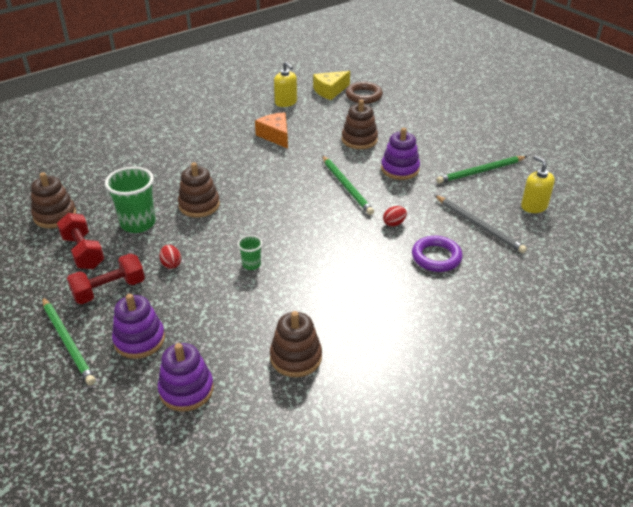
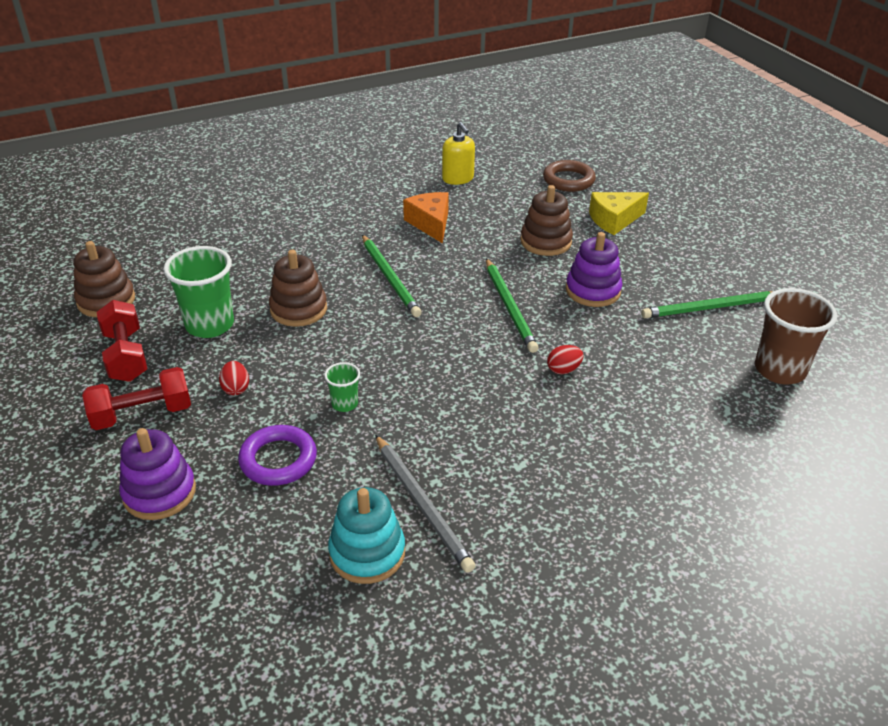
camera: 10 degrees right, 0 degrees up
green pencil [42,297,96,386] -> green pencil moved to [362,235,422,317]
purple stacking toy [158,343,214,412] -> none
brown stacking toy [270,311,322,377] -> turquoise stacking toy [328,487,405,584]
yellow cheese [313,71,350,100] -> yellow cheese moved to [589,192,649,235]
purple ring [412,236,462,272] -> purple ring moved to [238,425,317,486]
grey pencil [434,195,527,253] -> grey pencil moved to [375,435,475,573]
yellow soap dispenser [521,155,555,213] -> brown cup [755,288,837,384]

